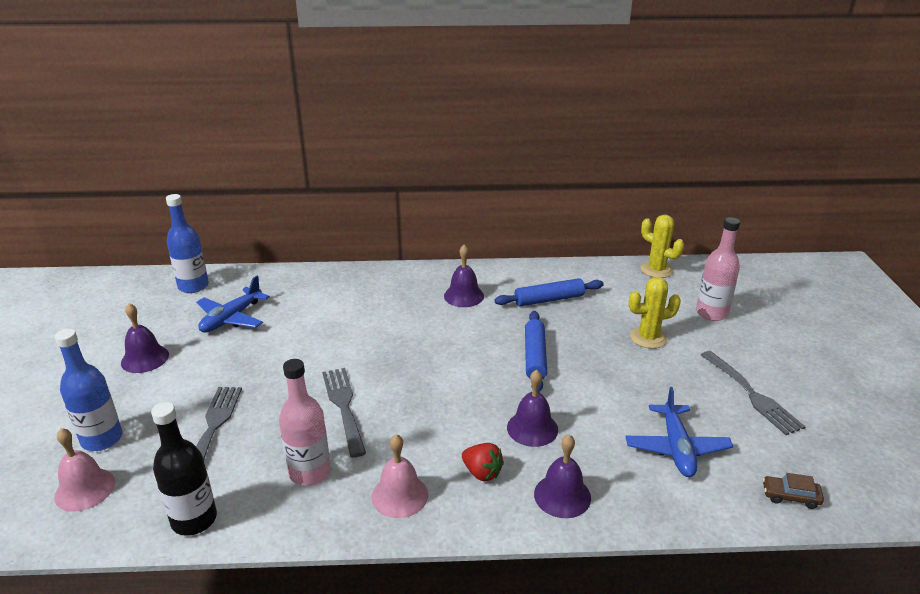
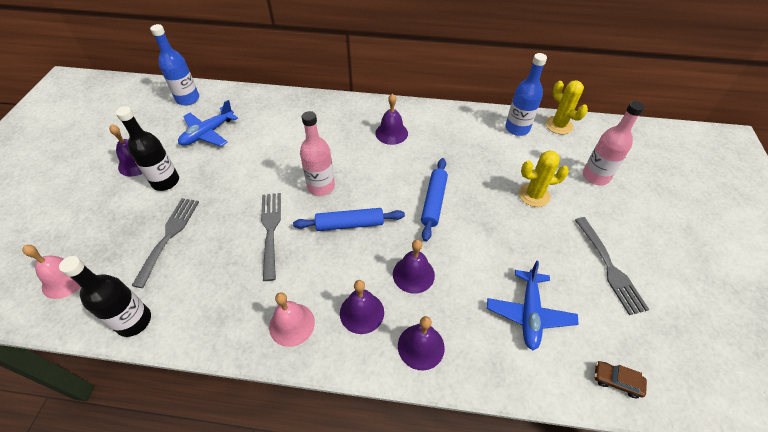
camera: 10 degrees right, 20 degrees up
blue bottle [55,329,123,451] -> blue bottle moved to [505,53,547,136]
pink bottle [279,359,331,486] -> pink bottle moved to [300,111,335,196]
red strawberry [462,443,504,481] -> purple bell [340,280,384,334]
blue rolling pin [495,278,603,306] -> blue rolling pin moved to [293,208,405,231]
none -> black bottle [116,106,179,191]

